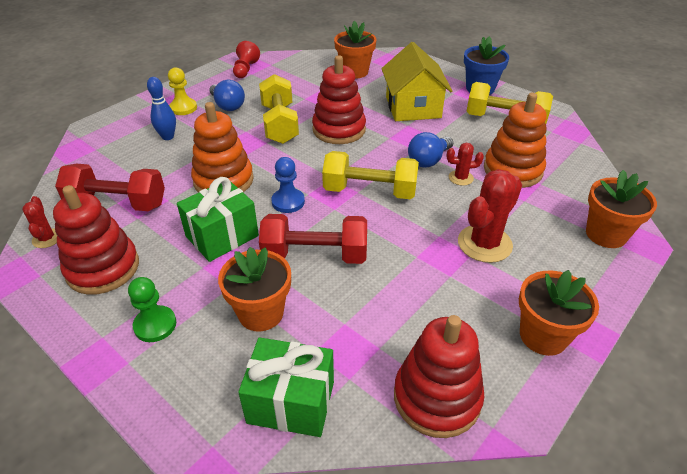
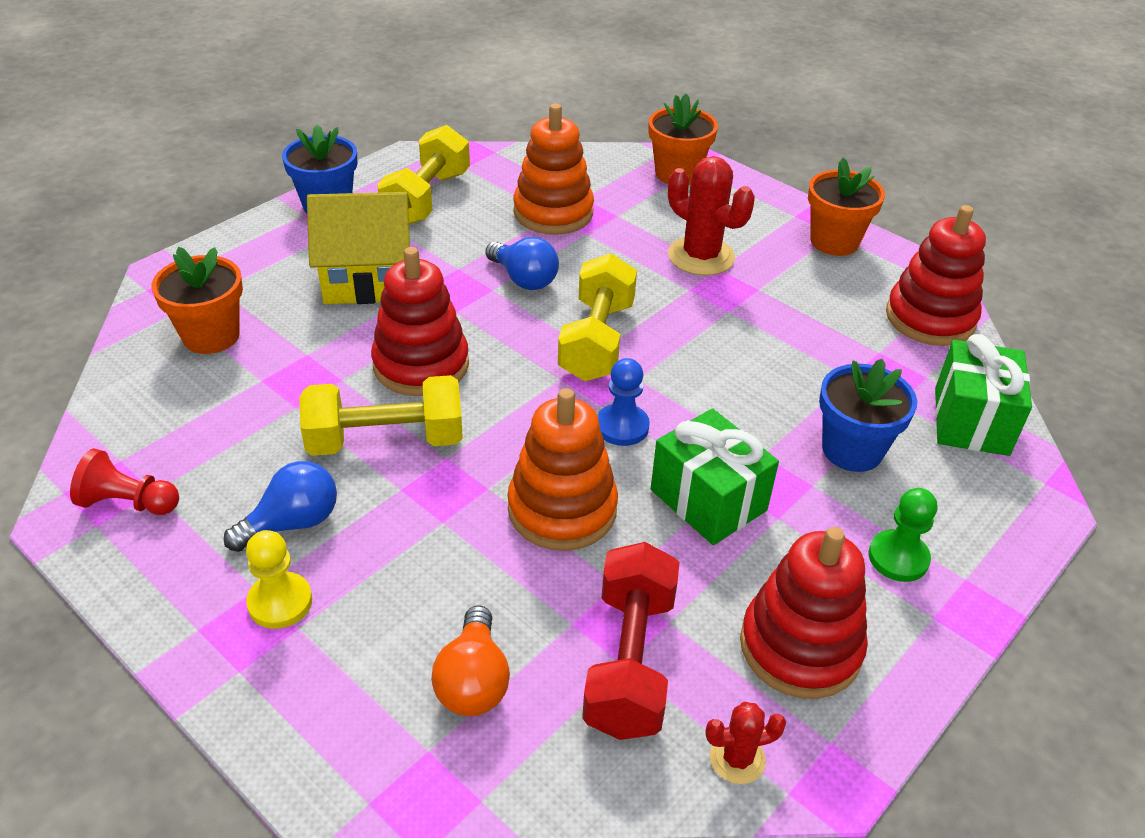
camera: 90 degrees left, 0 degrees up
blue bowling pin [147,77,176,140] -> none
orange flower pot [218,247,291,331] -> blue flower pot [819,359,917,472]
red dumbbell [259,214,367,264] -> none
red cactus [447,143,484,186] -> none
none -> orange light bulb [431,605,510,716]

